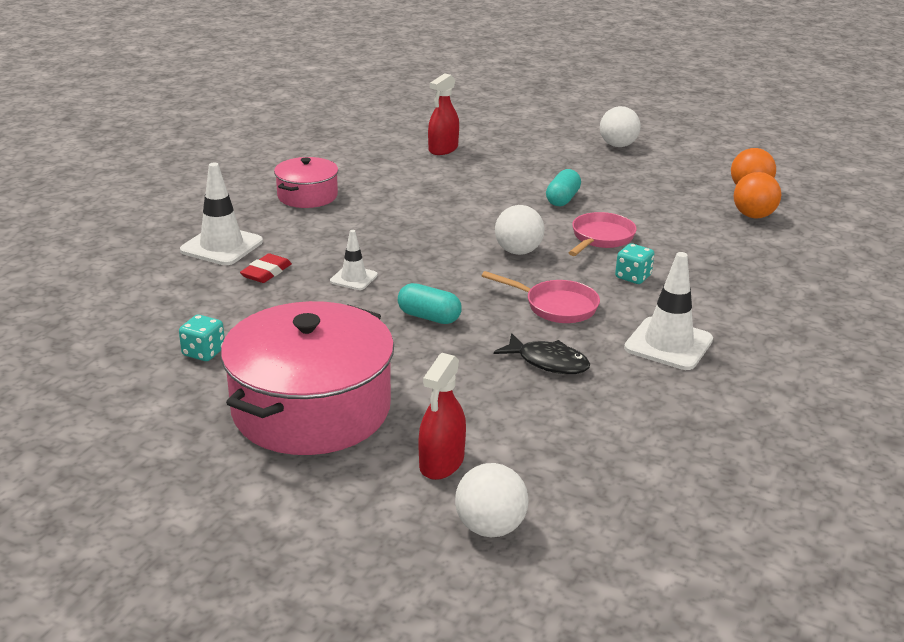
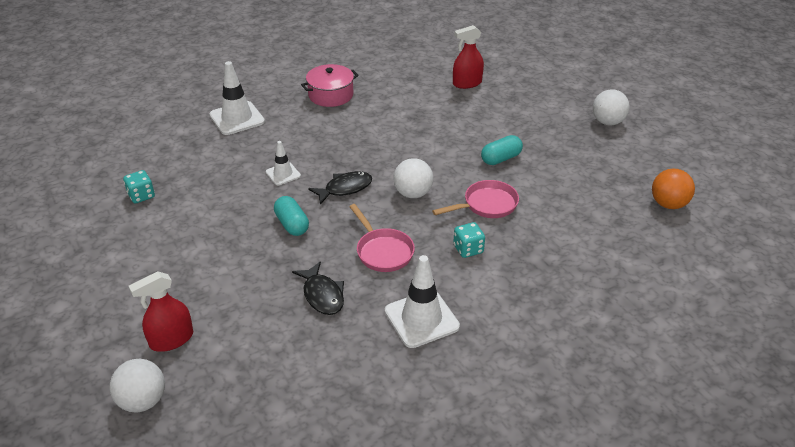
camera: 35 degrees right, 10 degrees up
pink pot [221,301,394,455] -> none
red eraser [240,253,292,283] -> none
orange ball [734,172,781,219] -> none
none -> black fish [308,171,372,205]

